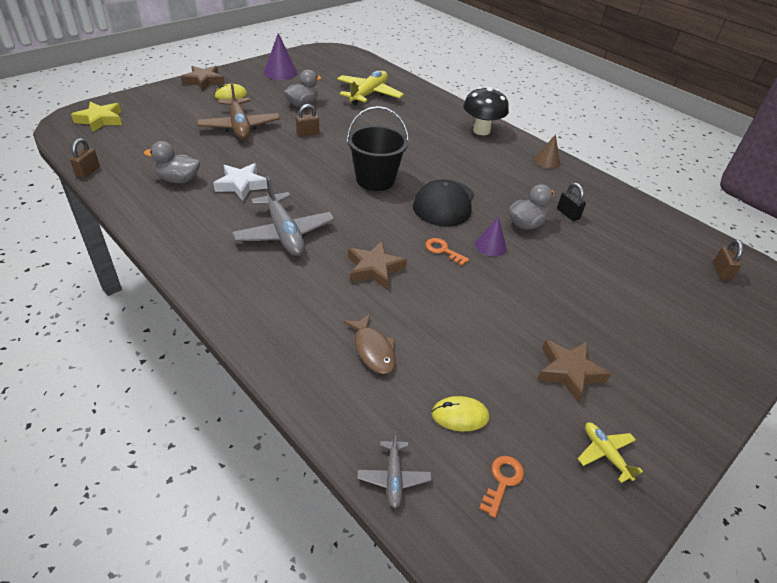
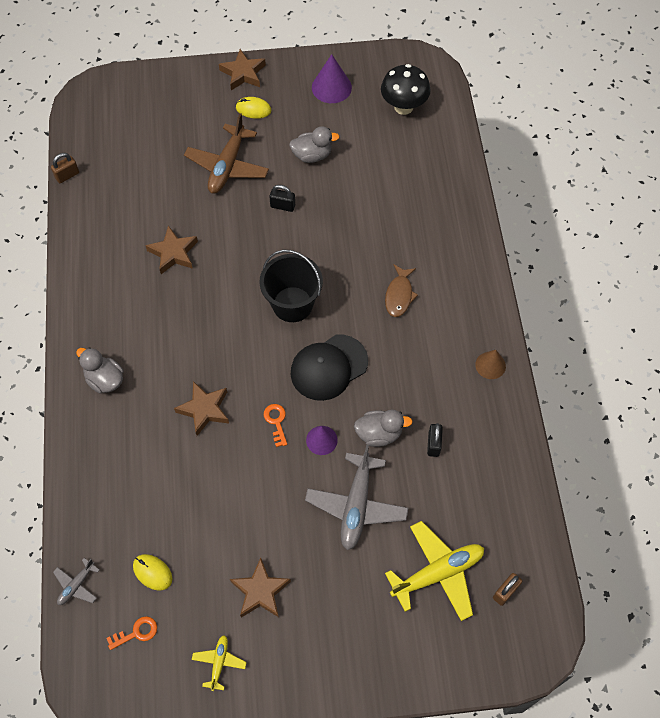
camera: 40 degrees right, 20 degrees up
yellow star [71,102,122,133] -> none
grey duck [144,141,200,183] -> grey duck moved to [76,347,124,394]
white star [213,163,268,201] -> brown star [145,226,198,274]
grey plane [232,176,335,256] -> grey plane moved to [305,445,408,550]
brown padlock [296,104,319,137] -> black padlock [269,185,295,212]
yellow plane [337,70,404,105] -> yellow plane moved to [385,521,484,621]
brown fish [343,314,396,374] -> brown fish moved to [385,265,418,317]
black mushroom [463,87,509,135] -> black mushroom moved to [381,64,431,115]

